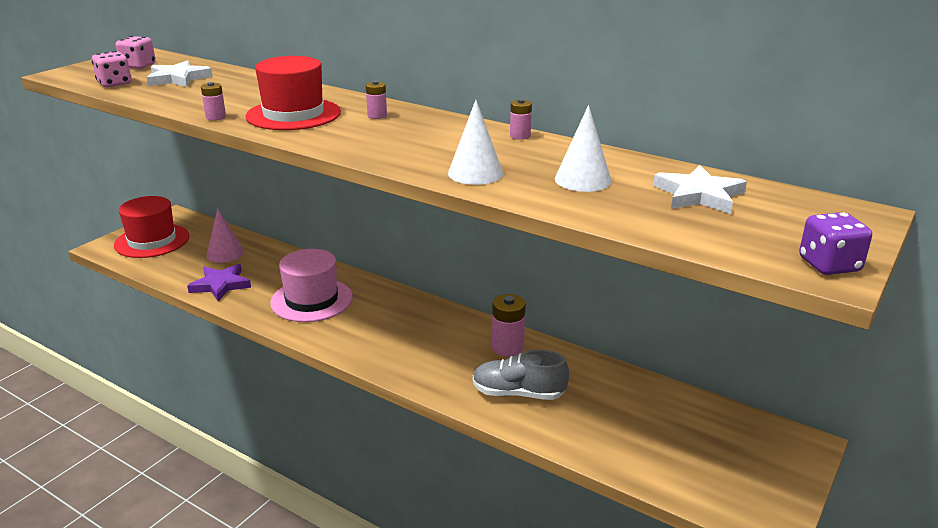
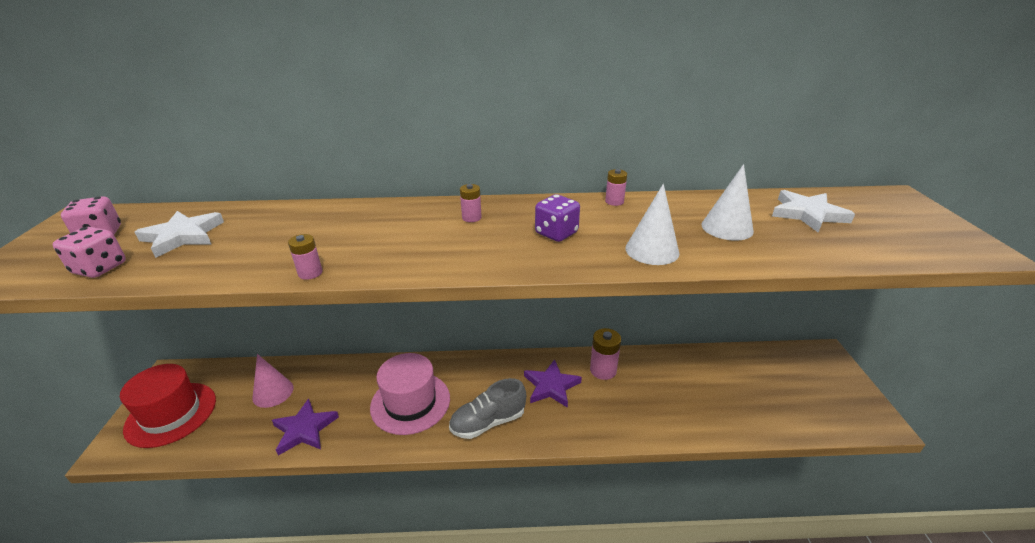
camera: 35 degrees left, 5 degrees up
red hat [245,56,341,130] -> none
grey shoe [473,350,569,400] -> grey shoe moved to [449,378,526,439]
purple dice [799,212,872,275] -> purple dice moved to [535,194,580,242]
none -> purple star [524,359,582,408]

